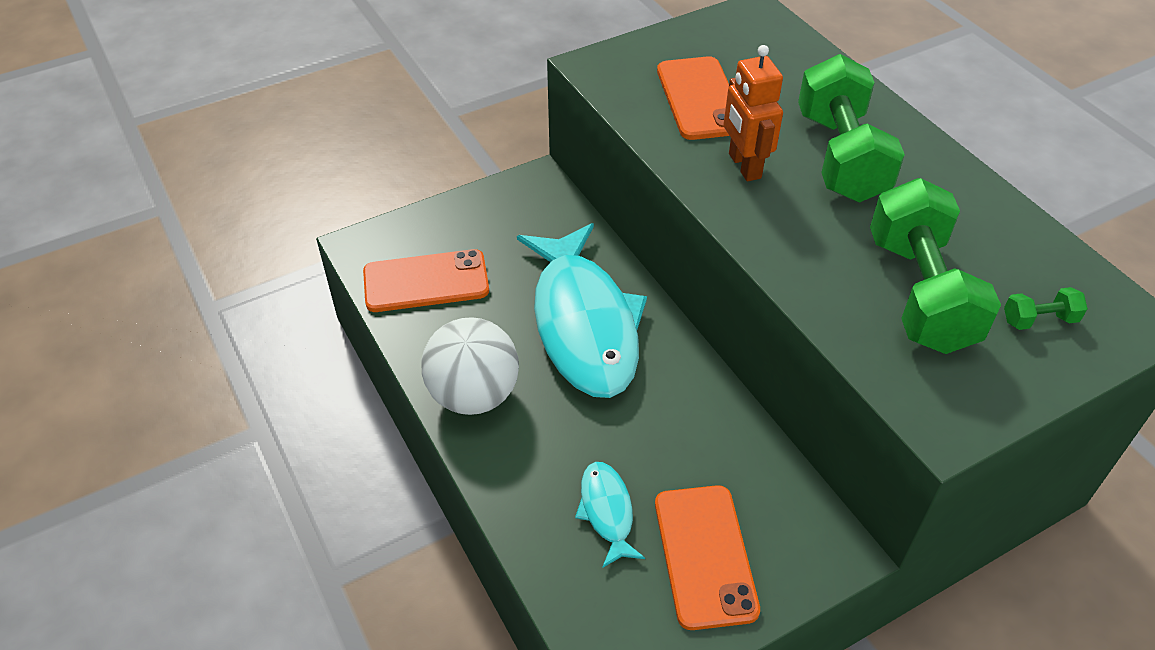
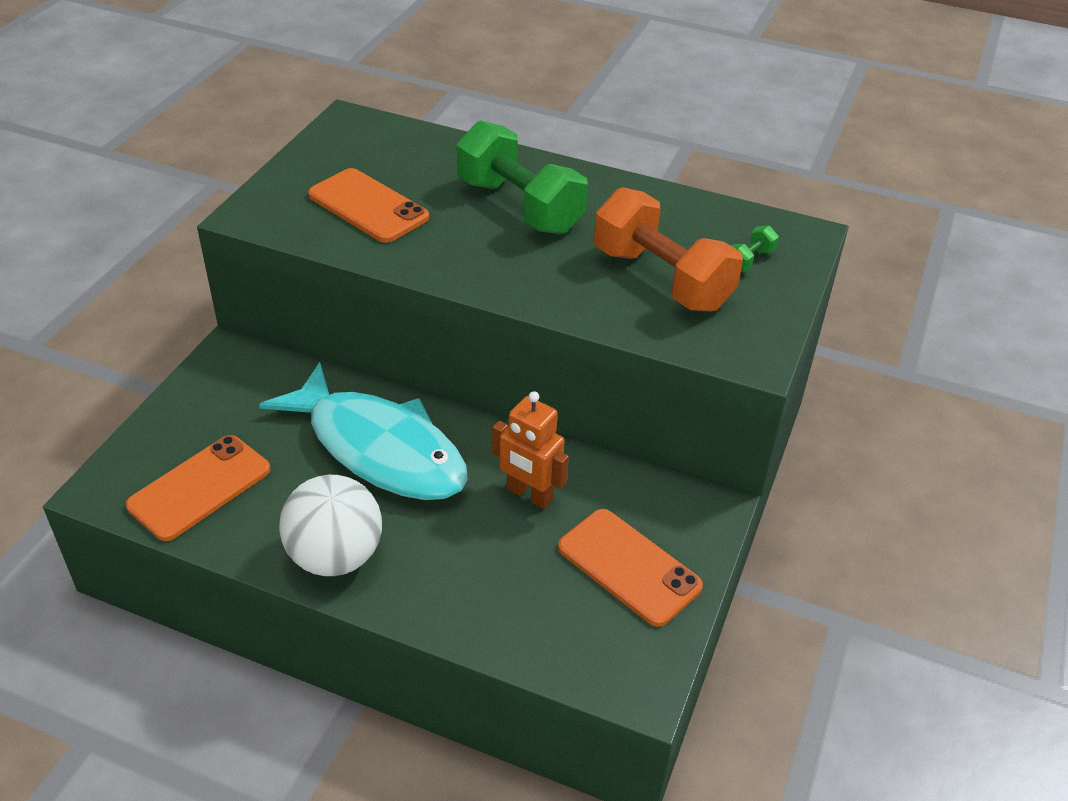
camera: 40 degrees left, 5 degrees down
turquoise fish [575,462,645,568] -> none
orange robot [723,45,783,181] -> orange robot moved to [492,391,569,509]
green dumbbell [870,178,1001,354] -> orange dumbbell [594,187,743,312]

